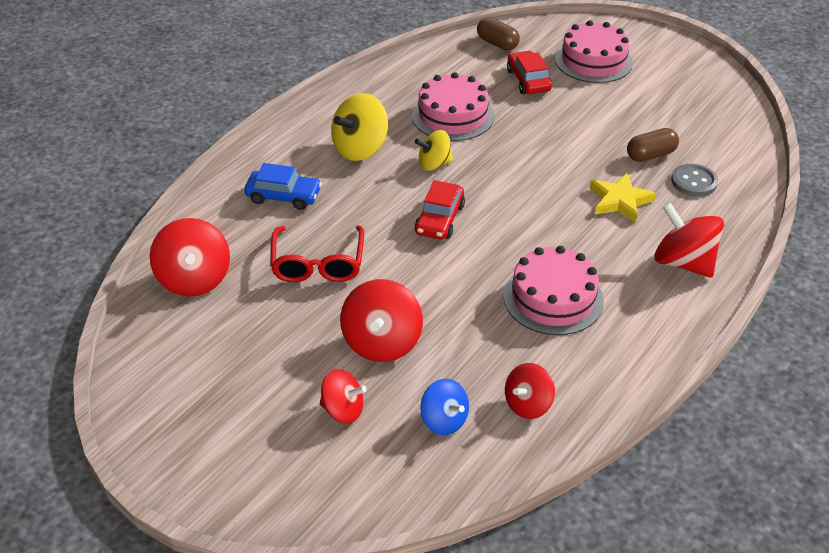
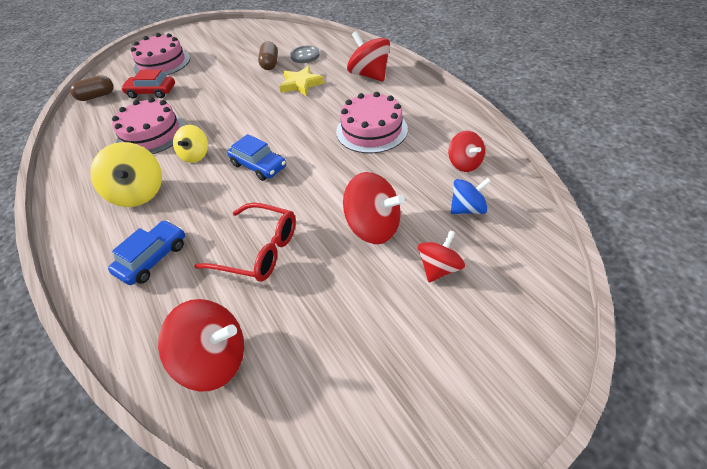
camera: 65 degrees left, 5 degrees up
red car [414,180,465,240] -> blue car [227,134,286,181]
red spinning top [654,203,724,278] -> red spinning top turned 75 degrees clockwise [347,31,390,82]

